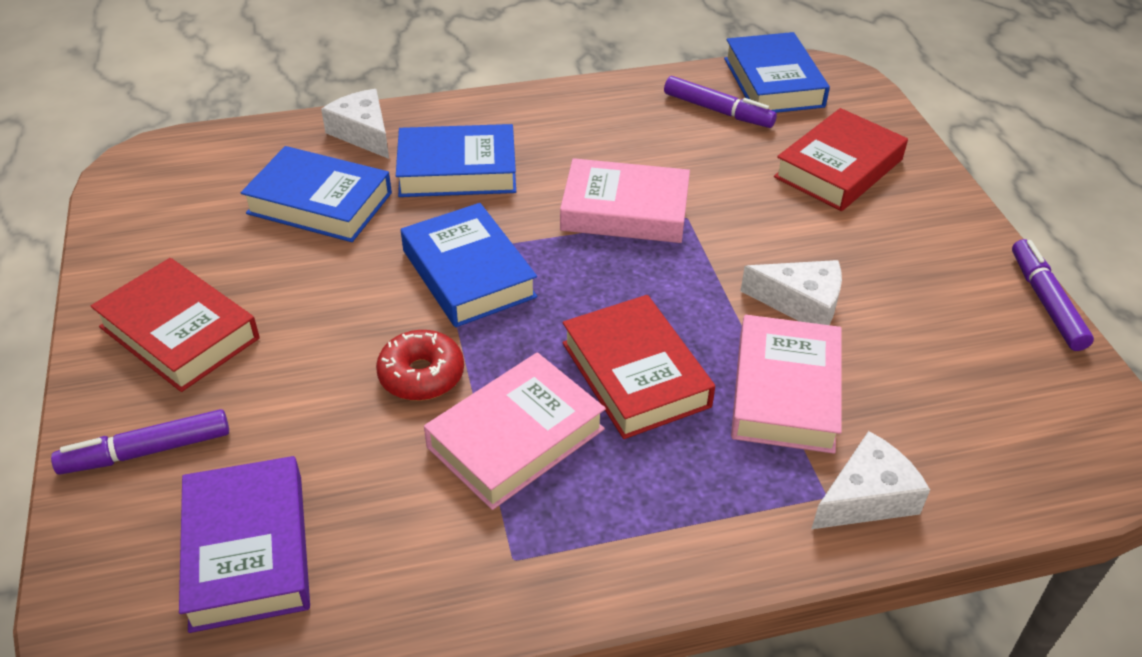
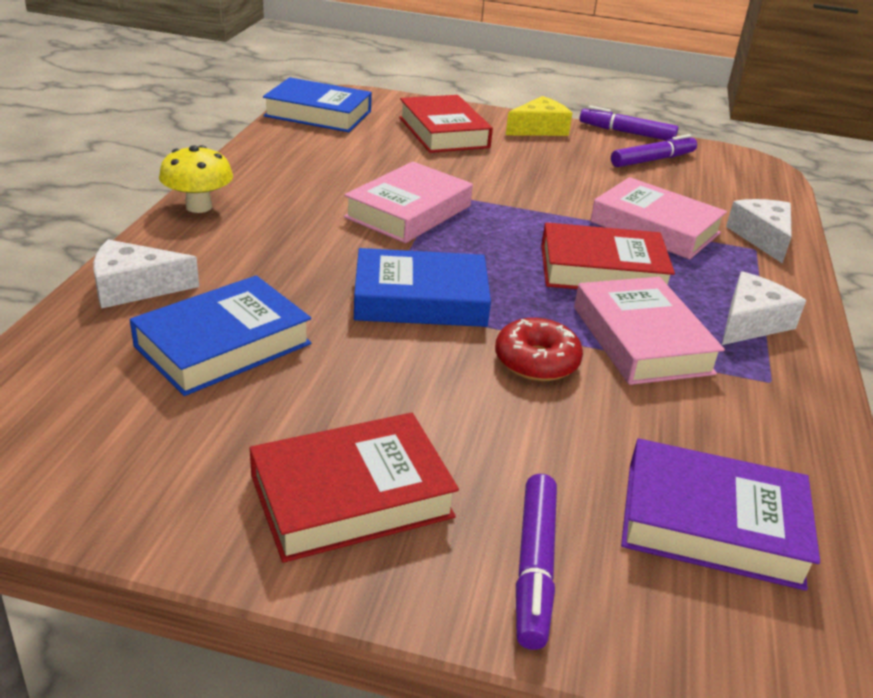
camera: 65 degrees left, 10 degrees down
blue book [396,124,516,197] -> none
purple marker [664,76,777,128] -> purple marker moved to [611,134,697,167]
white cheese [741,260,842,325] -> white cheese moved to [722,271,806,345]
none -> yellow mushroom [159,145,233,213]
none -> yellow cheese [506,96,572,136]

